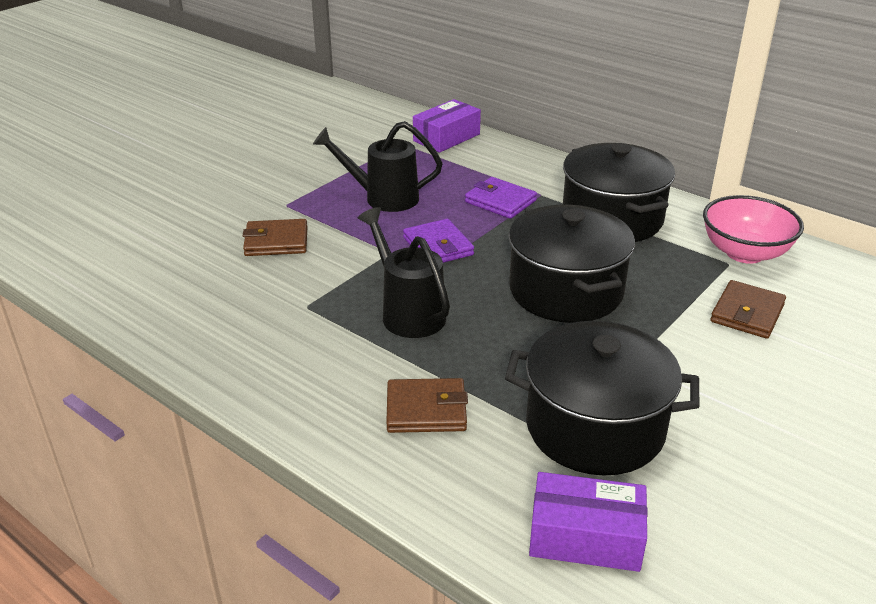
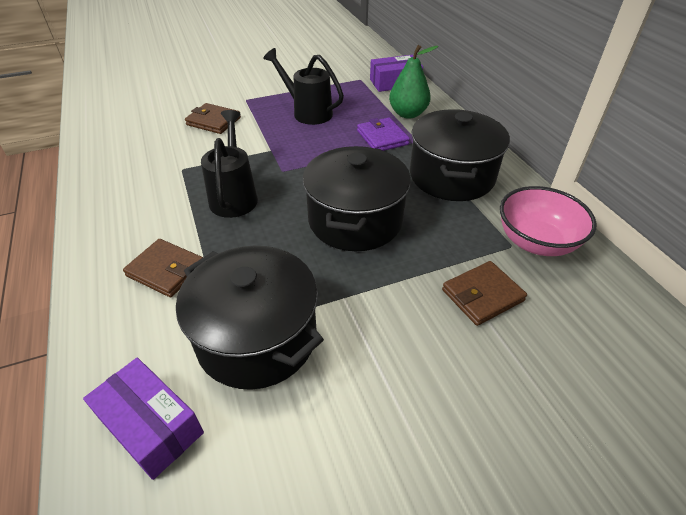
camera: 30 degrees right, 10 degrees up
purple wallet [403,219,474,263] -> none
none -> green pear [389,45,438,119]

